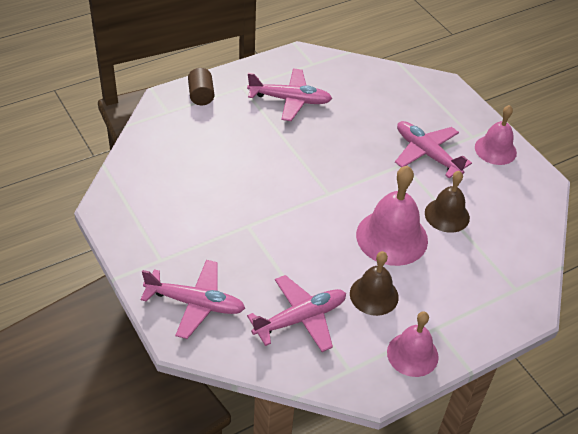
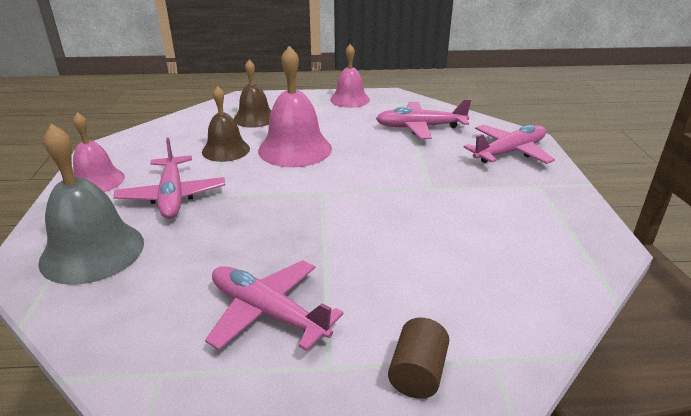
camera: 150 degrees left, 15 degrees down
pink plane [141,260,245,339] -> pink plane turned 105 degrees clockwise [464,125,555,164]
brown bell [350,251,399,316] -> brown bell moved to [234,60,271,128]
none -> grey bell [38,124,144,285]

